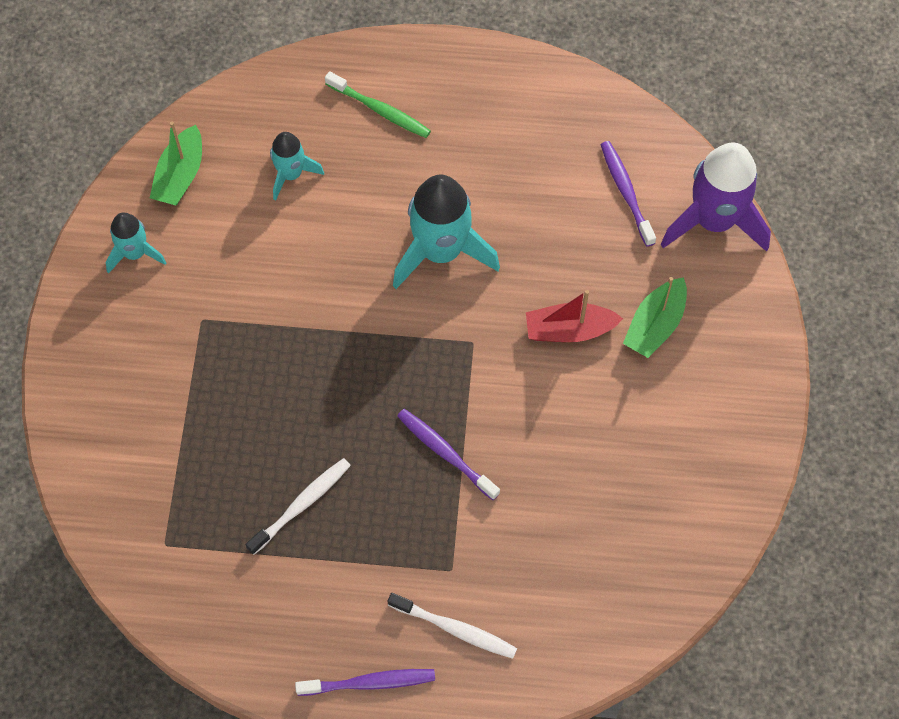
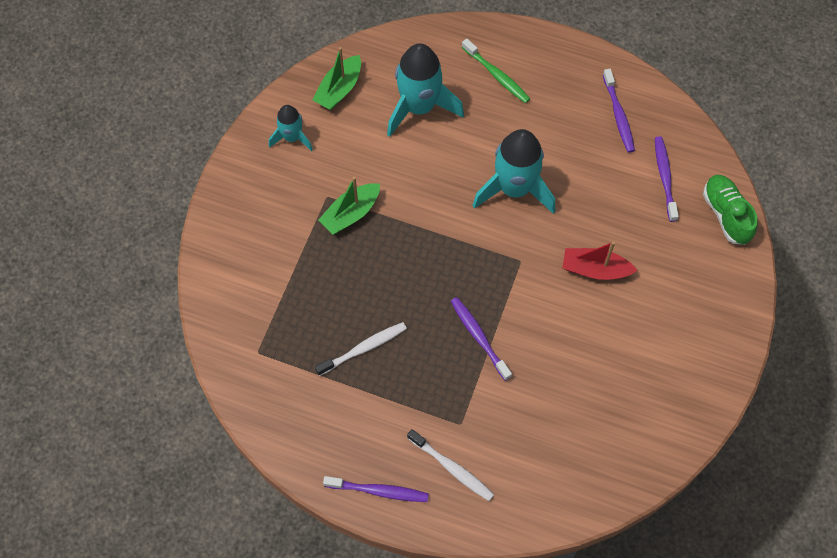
camera: 15 degrees right, 0 degrees up
turquoise rocket [270,132,324,201] -> turquoise rocket [387,43,464,137], size x1.82
green boat [623,277,687,358] -> green boat moved to [319,177,380,235]
purple rocket [661,143,771,252] -> green shoe [703,175,758,245]
none -> purple toothbrush [603,69,635,153]

